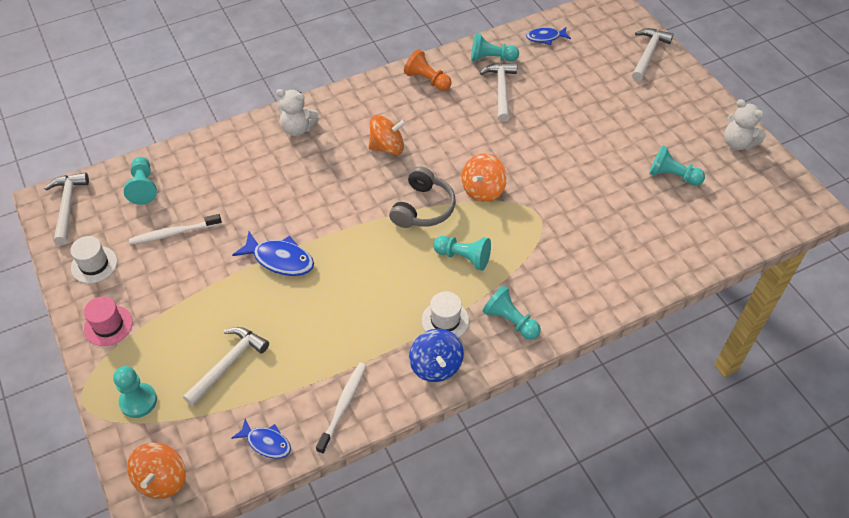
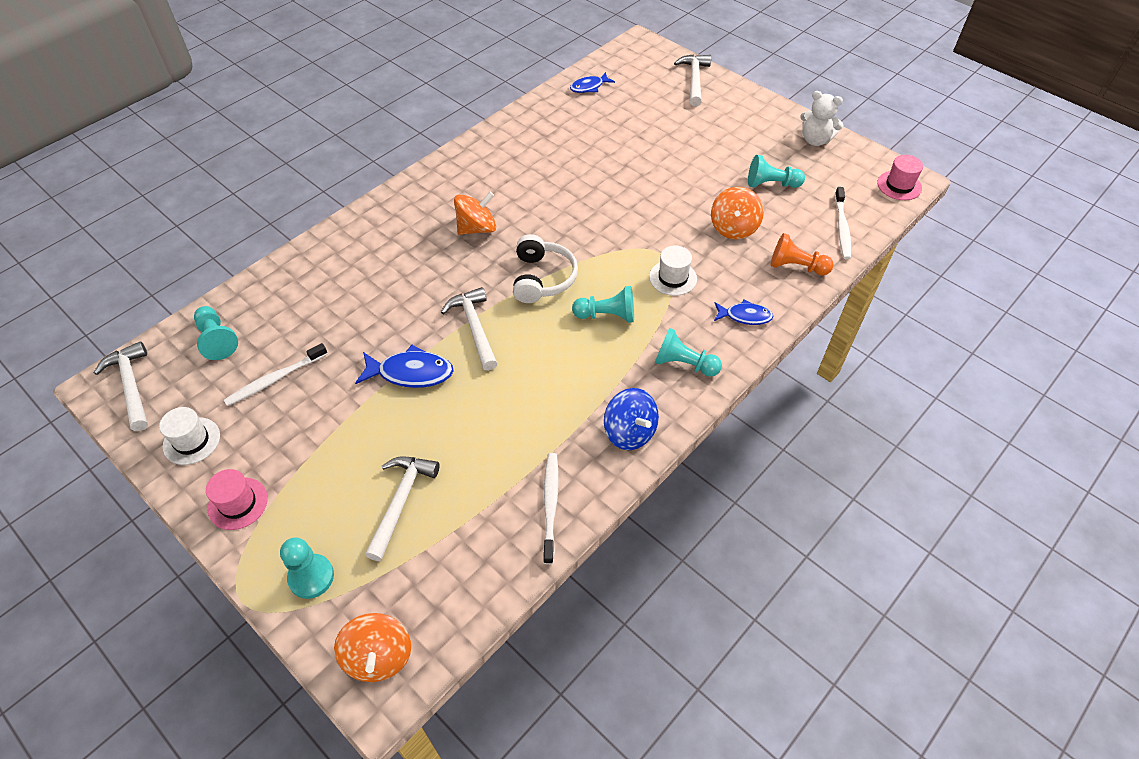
camera: 20 degrees left, 0 degrees up
blue fish [231,419,291,459] -> blue fish moved to [714,300,773,325]
white teddy bear [276,89,319,136] -> none
grey headphones [389,166,456,228] -> white headphones [513,234,578,303]
orange pawn [404,49,452,91] -> orange pawn moved to [771,233,834,275]
white hat [422,291,469,338] -> white hat moved to [649,246,697,296]
orange spinning top [462,154,507,202] -> orange spinning top moved to [711,187,764,239]
turquoise pawn [471,33,519,62] -> none
white hammer [480,63,517,122] -> white hammer moved to [441,287,497,371]
none -> white toothbrush [835,187,851,260]
none -> pink hat [877,155,923,200]

